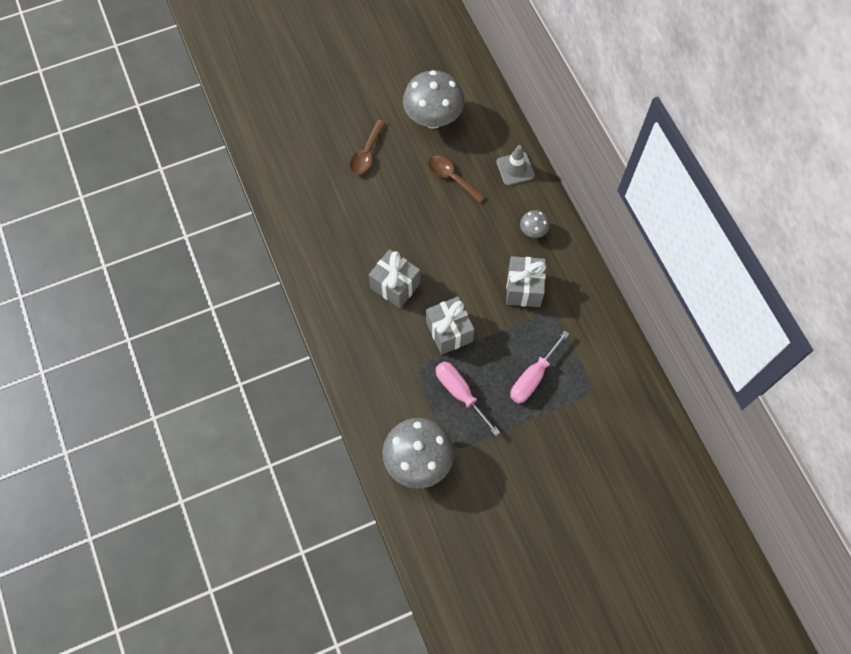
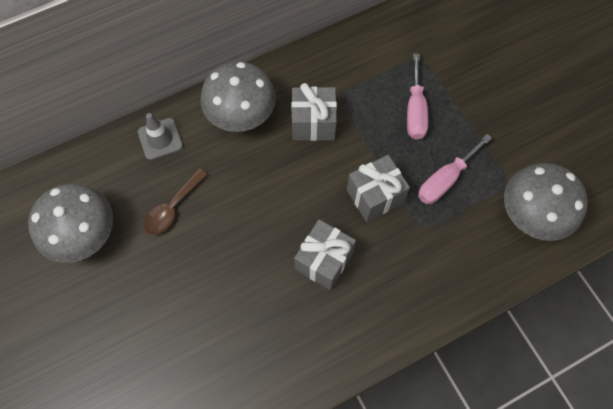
camera: 95 degrees left, 0 degrees up
brown spoon [350,120,386,174] -> none
pink screwdriver [510,331,569,403] -> pink screwdriver turned 60 degrees clockwise [407,53,428,140]
grey mushroom [520,210,550,238] -> grey mushroom [200,61,276,132], size x2.16

